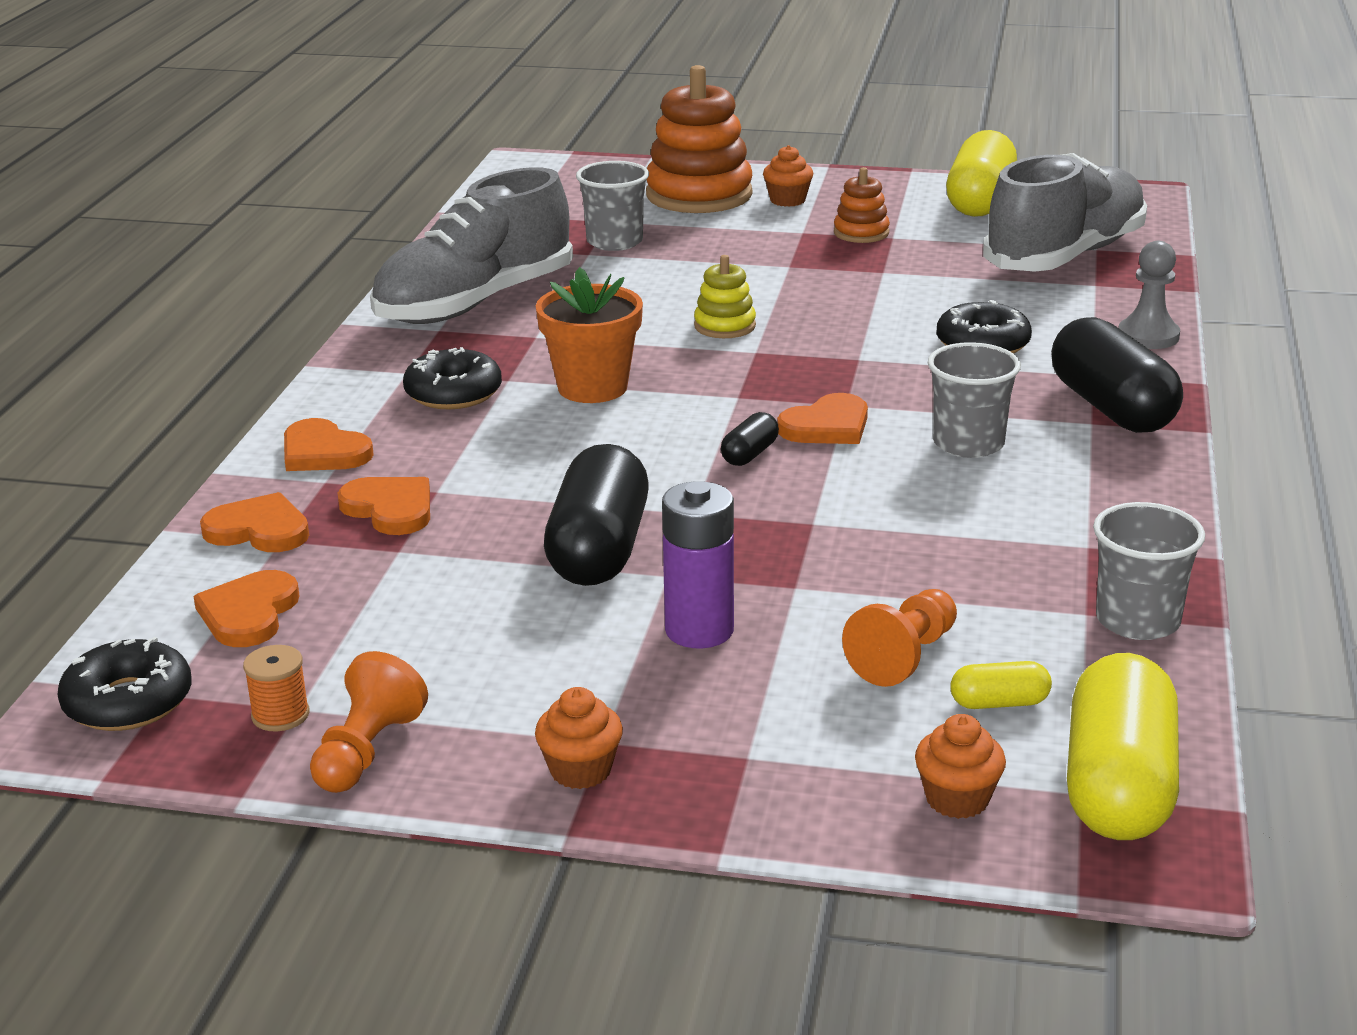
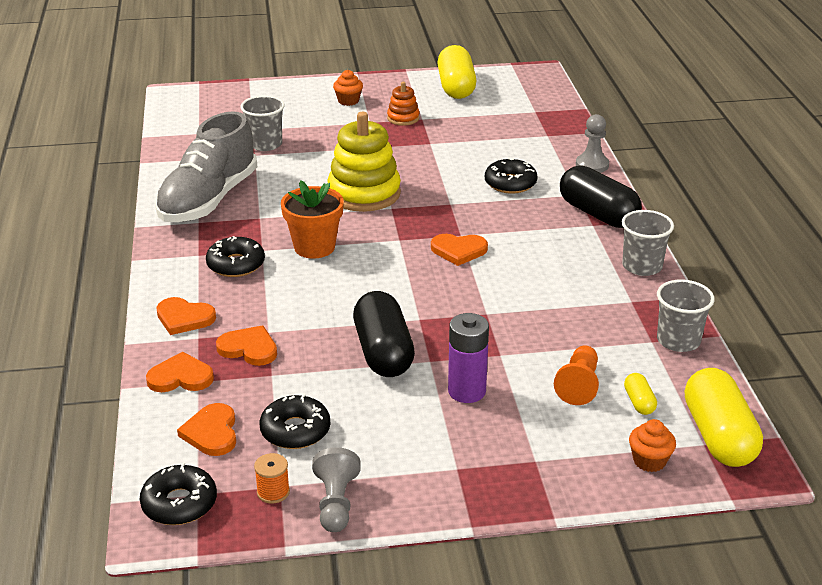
camera: 20 degrees left, 5 degrees up
orange pawn [310,651,428,793] -> grey pawn [312,447,361,532]
orange cupcake [535,687,623,789] -> none
orange stacking toy [646,65,753,213] -> none
yellow stacking toy [694,255,756,338] -> yellow stacking toy [327,112,401,212], size x2.03
black capsule [721,412,779,466] -> none
orange heart [777,393,868,444] -> orange heart turned 60 degrees clockwise [431,234,488,266]
grey cup [928,342,1021,458] -> grey cup moved to [621,210,674,276]
yellow capsule [950,661,1052,709] -> yellow capsule turned 75 degrees counterclockwise [624,373,657,415]
grey shoe [983,153,1147,272] -> none
none -> black donut [260,394,330,449]

